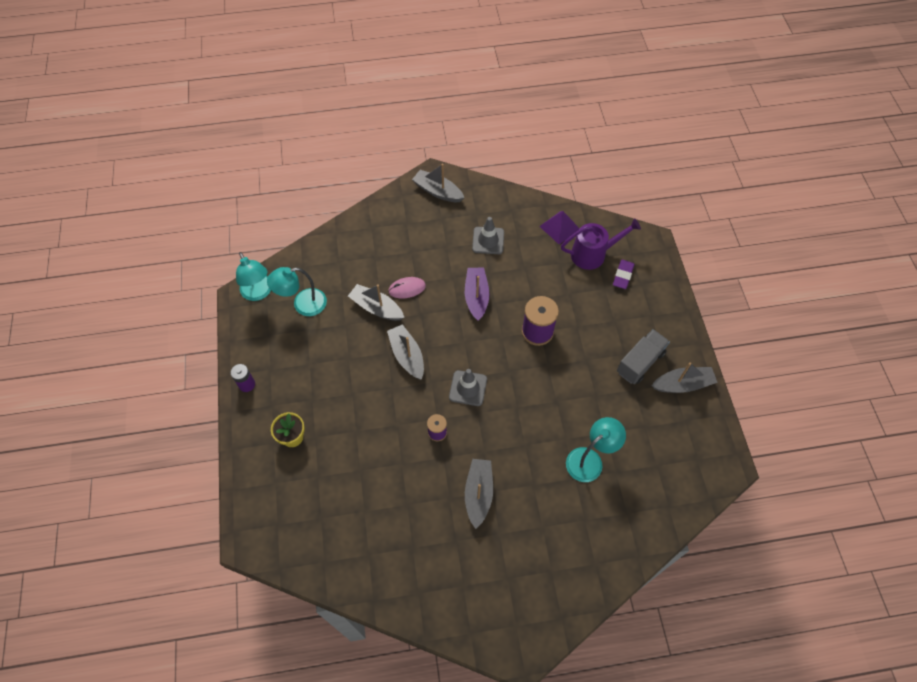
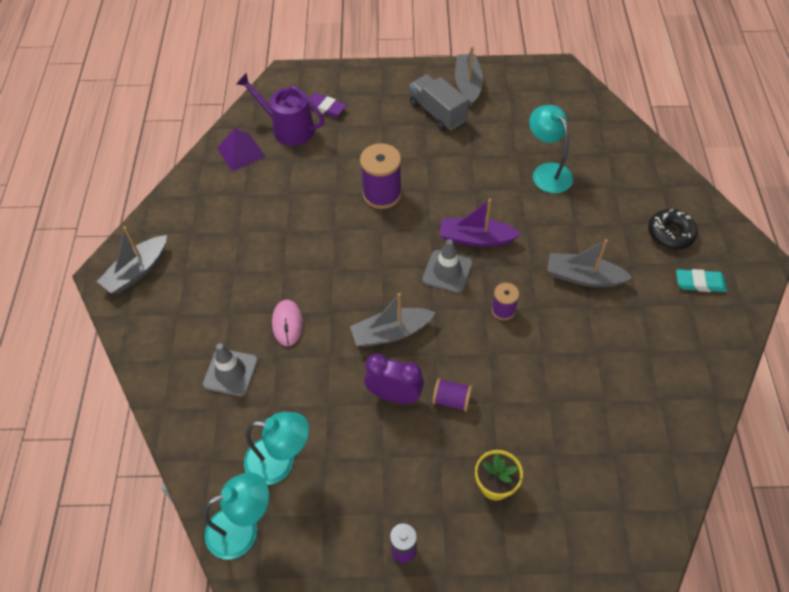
camera: 80 degrees left, 5 degrees down
turquoise lamp [267,267,327,316] -> turquoise lamp turned 75 degrees counterclockwise [244,412,309,485]
grey boat [348,284,404,321] -> none
purple boat [465,267,490,321] -> purple boat moved to [440,199,521,247]
grey traffic cone [472,217,504,254] -> grey traffic cone moved to [202,343,258,397]
purple watering can [561,218,641,270] -> purple watering can turned 60 degrees counterclockwise [236,73,324,146]
none -> purple clock [364,354,424,404]
none -> purple spool [432,378,472,411]
none -> black donut [648,209,698,250]
none -> turquoise eraser [676,269,727,292]

